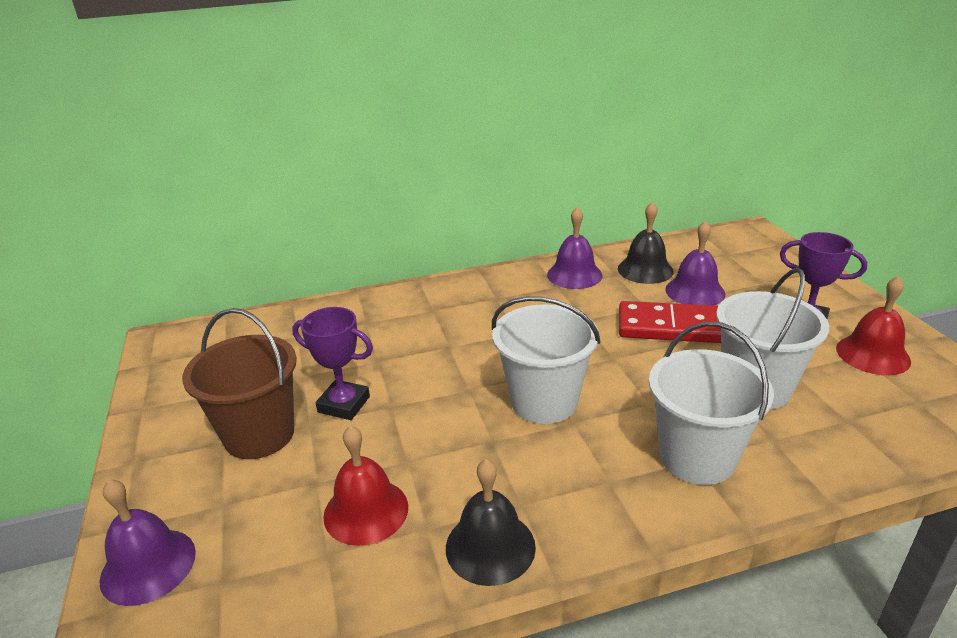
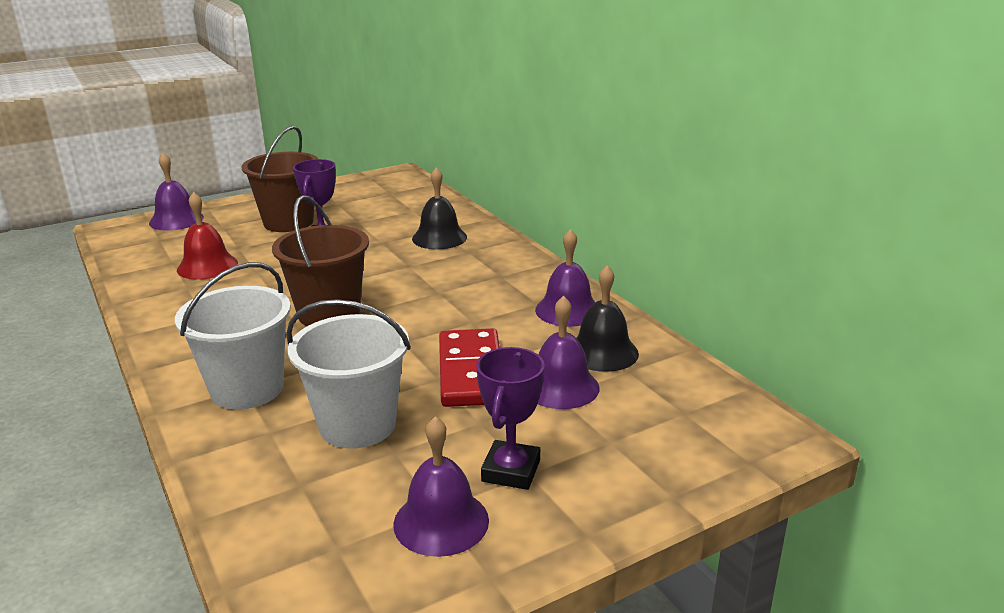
camera: 75 degrees right, 5 degrees down
black bell [446,459,536,586] -> black bell moved to [412,167,467,249]
white bucket [492,296,601,424] -> brown bucket [272,195,369,326]
red bell [836,276,911,375] -> purple bell [393,416,489,557]

